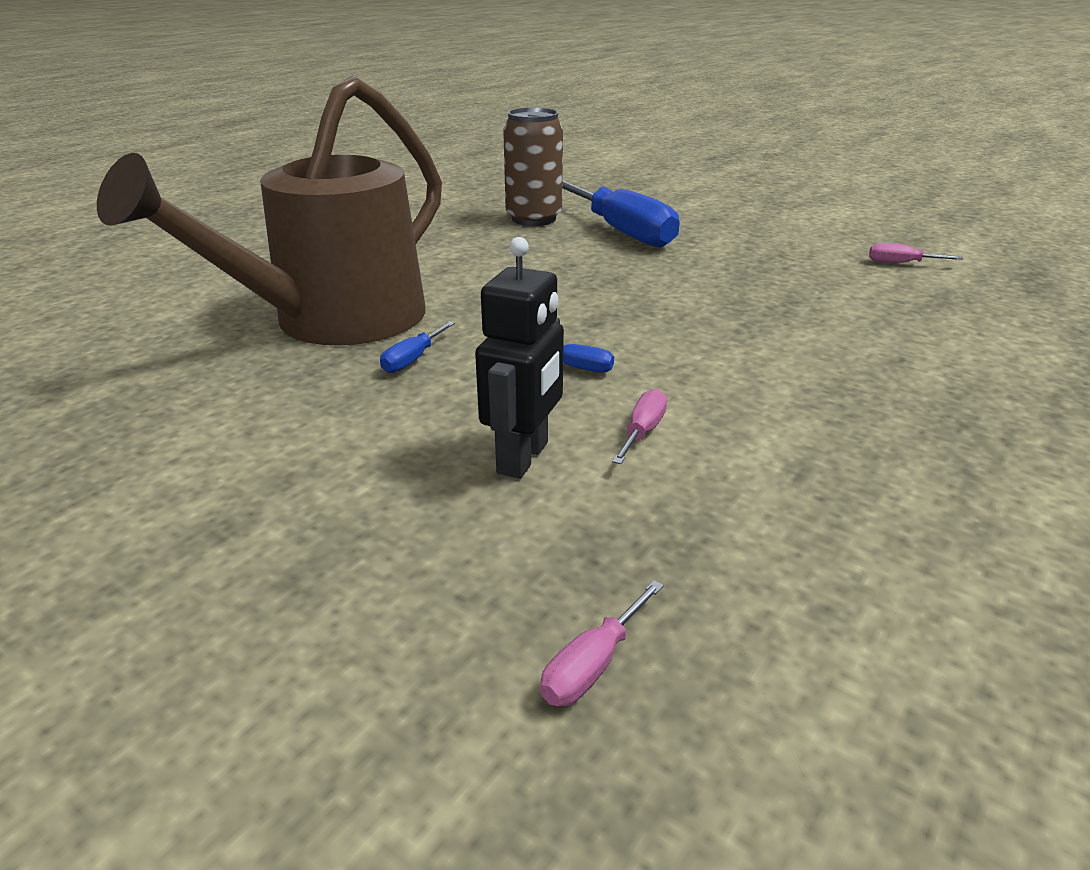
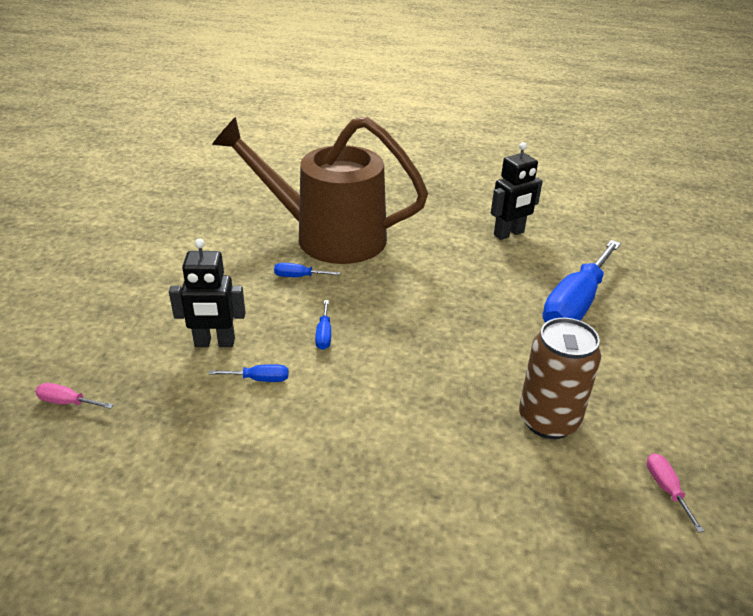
camera: 65 degrees right, 5 degrees up
brown can [503,107,563,226] -> brown can moved to [519,318,601,439]
pink screwdriver [612,389,667,464] -> blue screwdriver [208,364,289,382]
none -> black robot [491,142,543,240]

